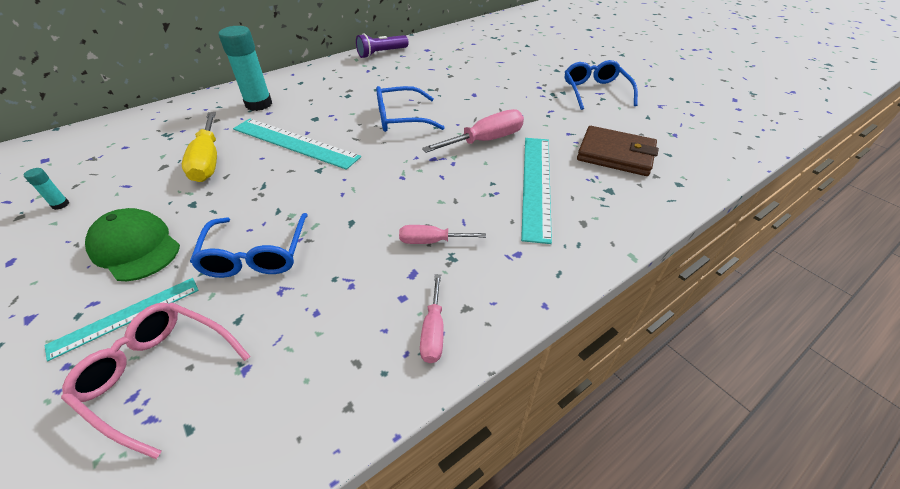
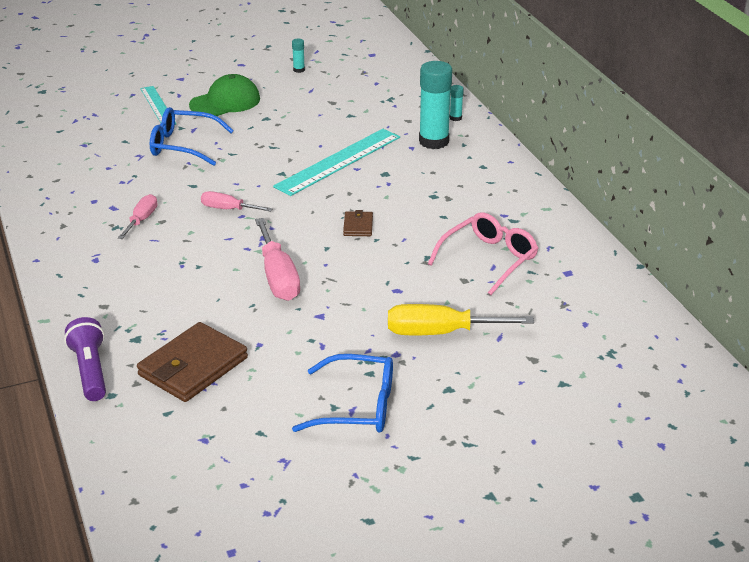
camera: 105 degrees right, 10 degrees down
pink glasses [61,302,251,459] -> pink glasses moved to [428,212,538,295]
yellow screwdriver [182,112,217,182] -> yellow screwdriver moved to [388,304,534,335]
purple flashlight [356,34,409,58] -> purple flashlight moved to [64,317,106,401]
blue glasses [376,86,445,132] -> brown wallet [343,210,373,236]
pink screwdriver [420,274,444,363] -> pink screwdriver moved to [201,191,273,212]
turquoise ruler [521,138,552,244] -> none
none -> turquoise glue stick [450,85,464,121]

